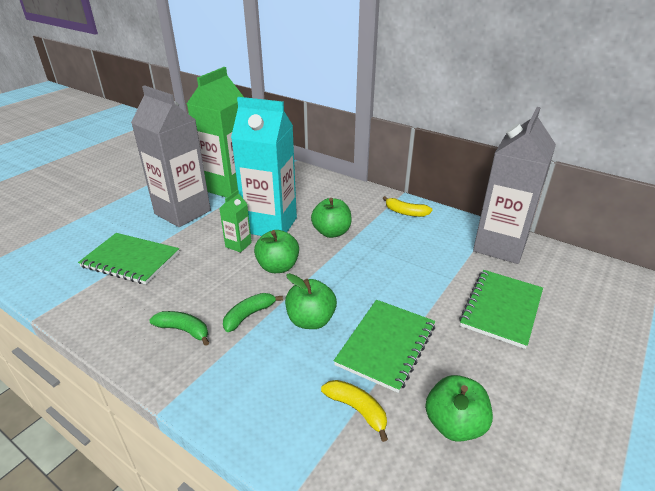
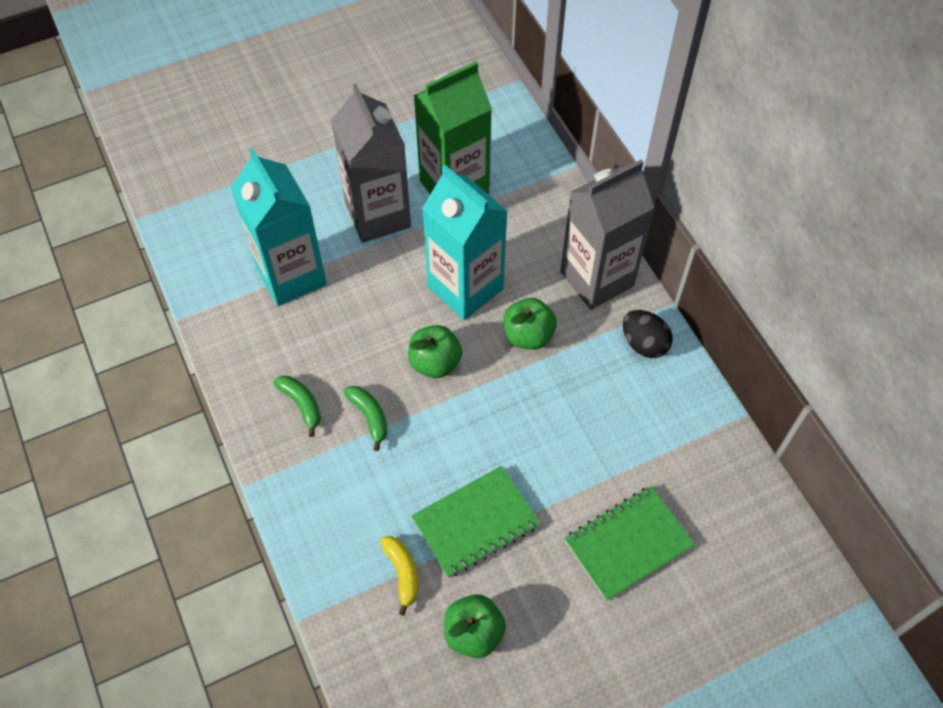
camera: 30 degrees right, 25 degrees up
green notebook [78,233,179,284] -> turquoise carton [231,148,327,306]
green carton [219,190,252,252] -> none
green banana [223,293,283,332] -> green banana turned 75 degrees clockwise [344,386,387,451]
green apple [285,273,337,329] -> none
yellow banana [383,196,432,217] -> black egg [623,310,673,358]
grey carton [473,107,556,264] -> grey carton moved to [560,160,654,310]

